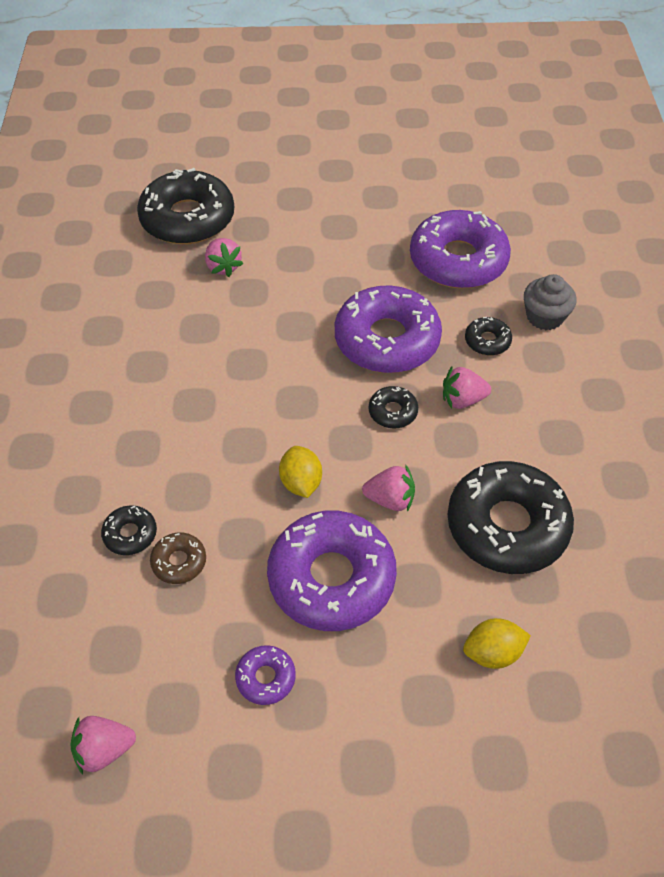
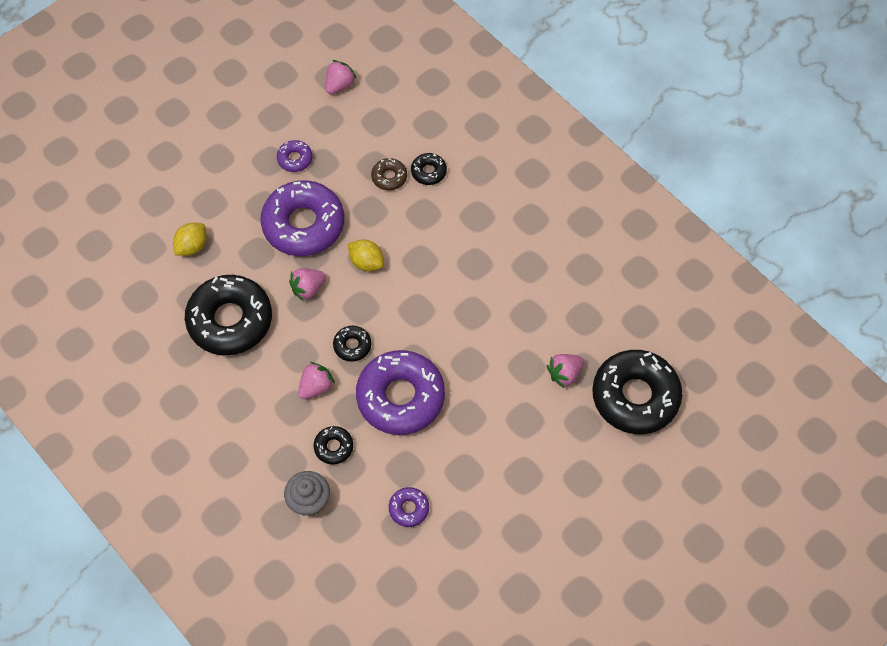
camera: 140 degrees right, 10 degrees up
pink strawberry [205,238,243,277] -> pink strawberry turned 60 degrees counterclockwise [547,354,584,388]
purple donut [410,210,511,289] -> purple donut [389,487,429,527], size x0.44

